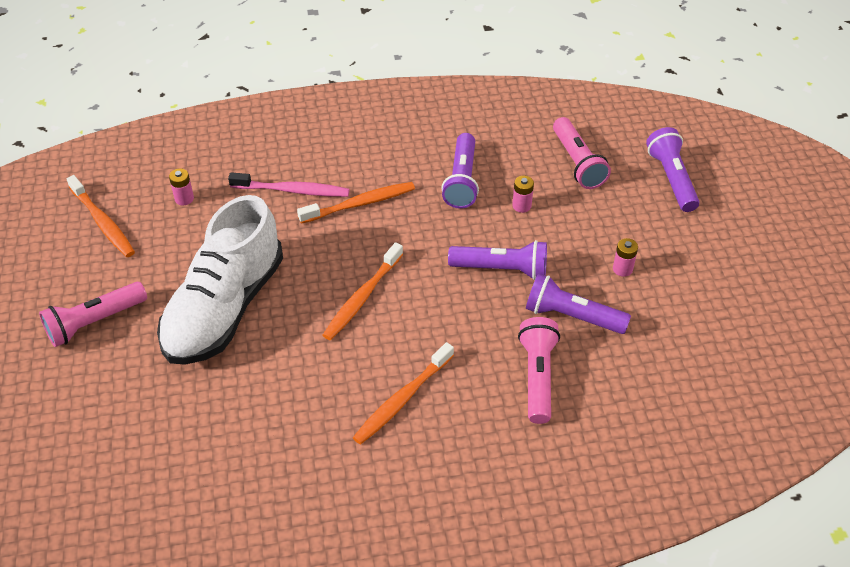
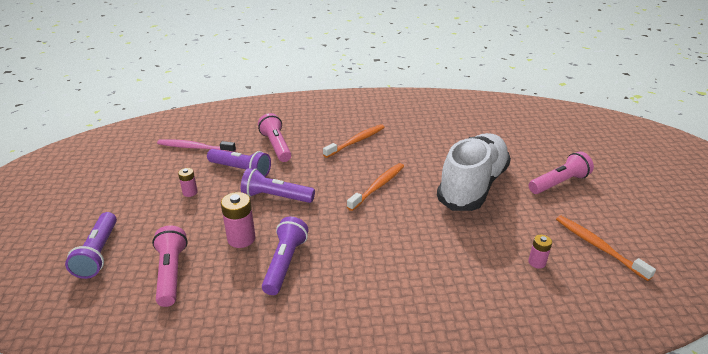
camera: 175 degrees left, 15 degrees down
pink toothbrush [228,172,349,197] -> pink toothbrush moved to [157,139,236,152]
orange toothbrush [297,182,415,224] -> none
pink battery [512,176,534,213] -> pink battery [221,192,256,248], size x1.71
pink flashlight [518,317,560,424] -> pink flashlight turned 150 degrees clockwise [258,113,291,162]

